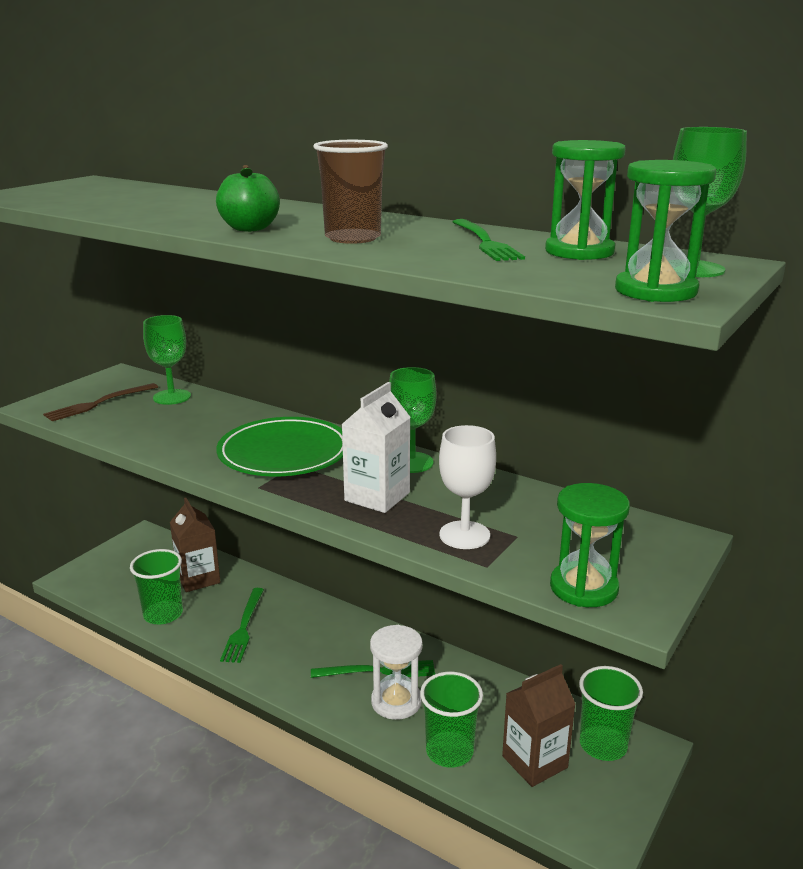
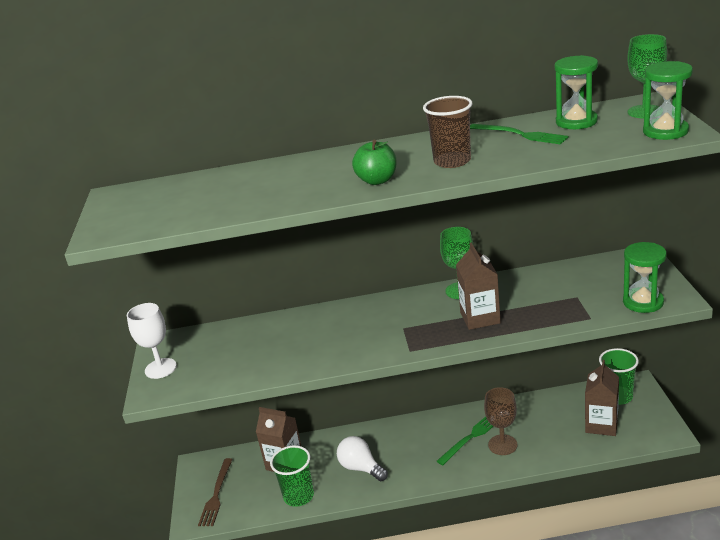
camera: 35 degrees left, 5 degrees up
brown fork [43,383,158,421] -> brown fork moved to [198,458,233,526]
green goblet [143,315,191,405] -> none
green plate [216,417,343,477] -> none
green fork [220,588,264,663] -> white light bulb [337,436,388,481]
white carton [341,382,411,513] -> brown carton [456,243,501,330]
white hourglass [370,625,423,720] -> brown goblet [484,387,517,455]
green cup [420,672,483,768] -> none
white goblet [439,425,496,549] -> white goblet moved to [127,303,177,379]

